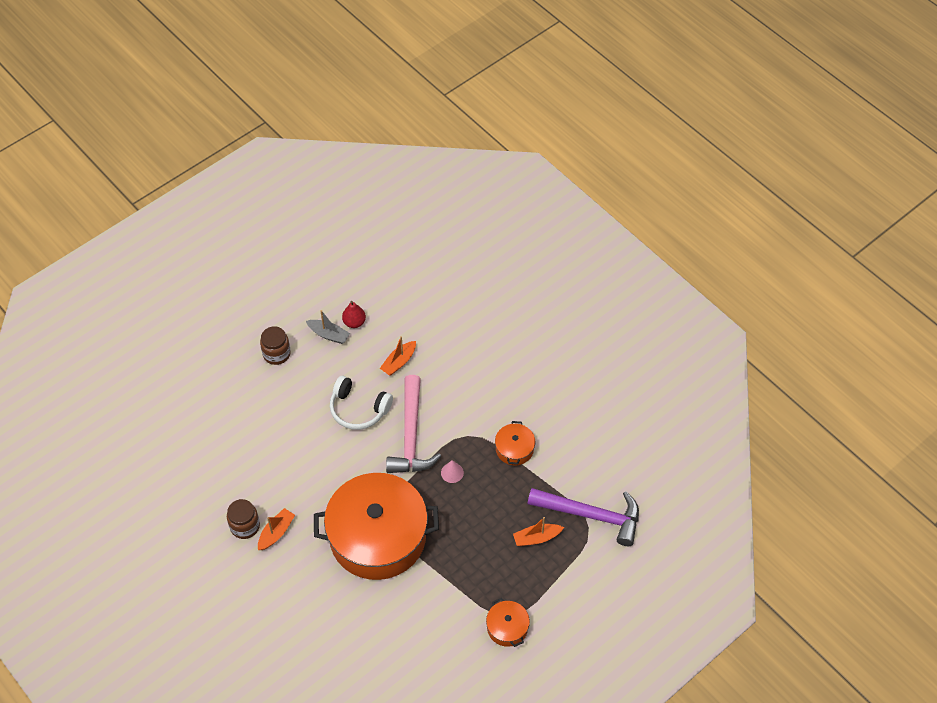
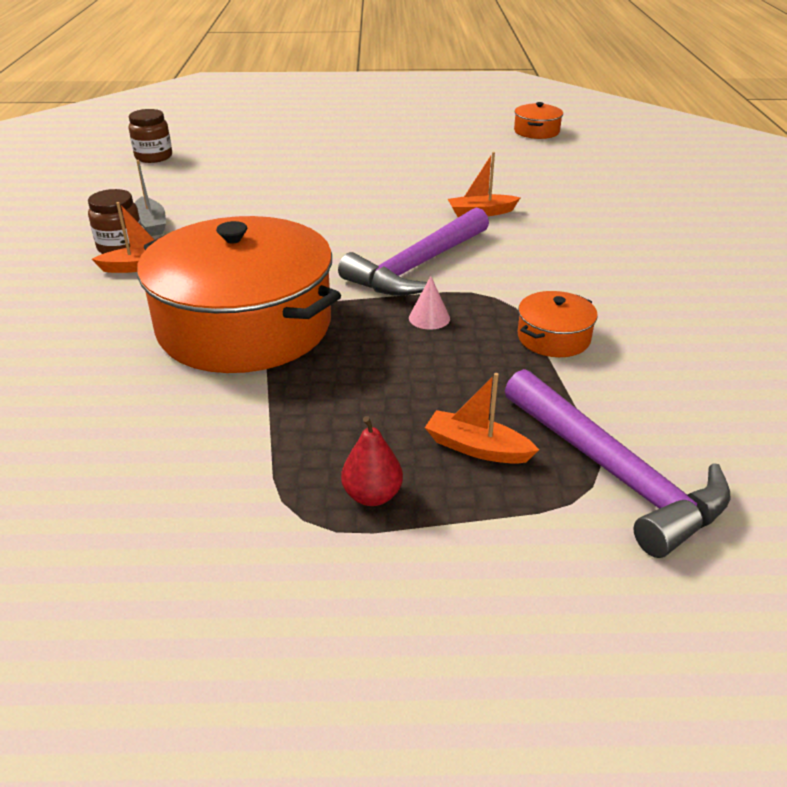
camera: 40 degrees right, 20 degrees down
brown jar [260,326,291,365] -> brown jar moved to [129,109,172,163]
grey boat [306,310,350,344] -> grey boat moved to [135,160,166,236]
white headphones [330,376,393,430] -> none
red pear [342,301,366,328] -> red pear moved to [341,416,403,506]
pink hammer [386,375,441,473] -> purple hammer [338,207,489,296]
orange pot [486,598,530,647] -> orange pot moved to [514,102,563,139]

